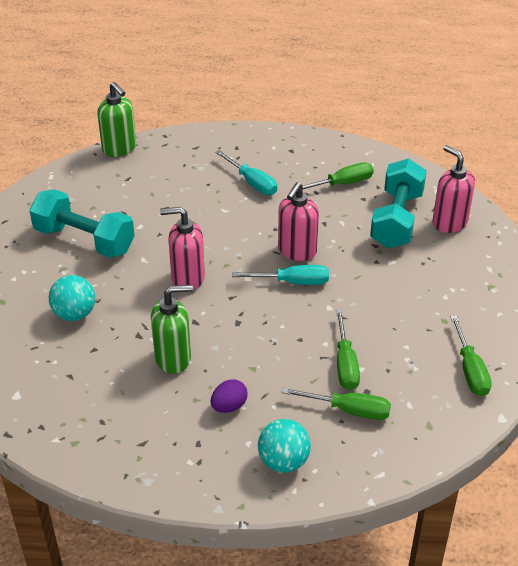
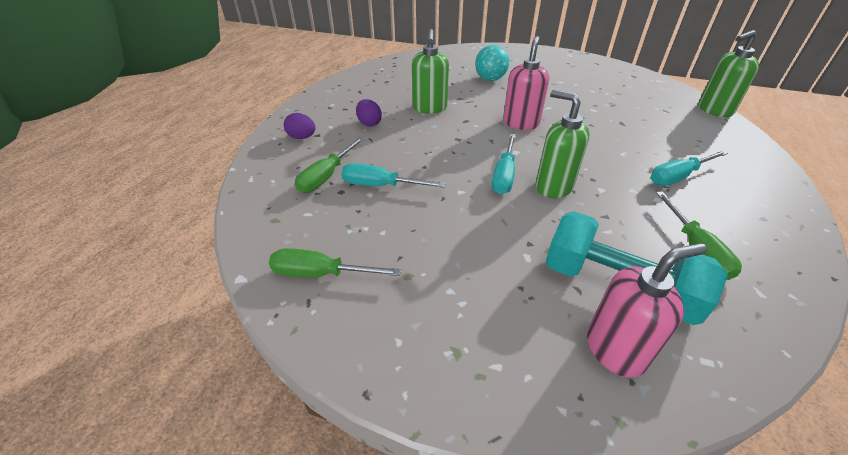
camera: 105 degrees right, 0 degrees up
turquoise dumbbell [29,190,135,258] -> none
turquoise ball [258,419,311,472] -> purple egg [284,113,315,139]
pink soap dispenser [278,182,319,261] -> green soap dispenser [536,90,589,198]
green screwdriver [336,309,360,390] -> turquoise screwdriver [341,163,446,188]

